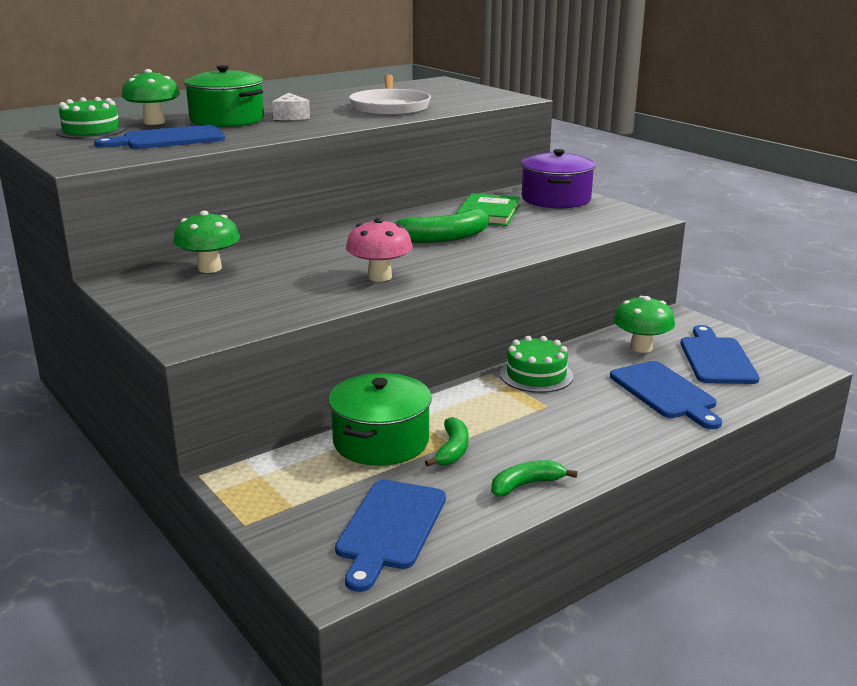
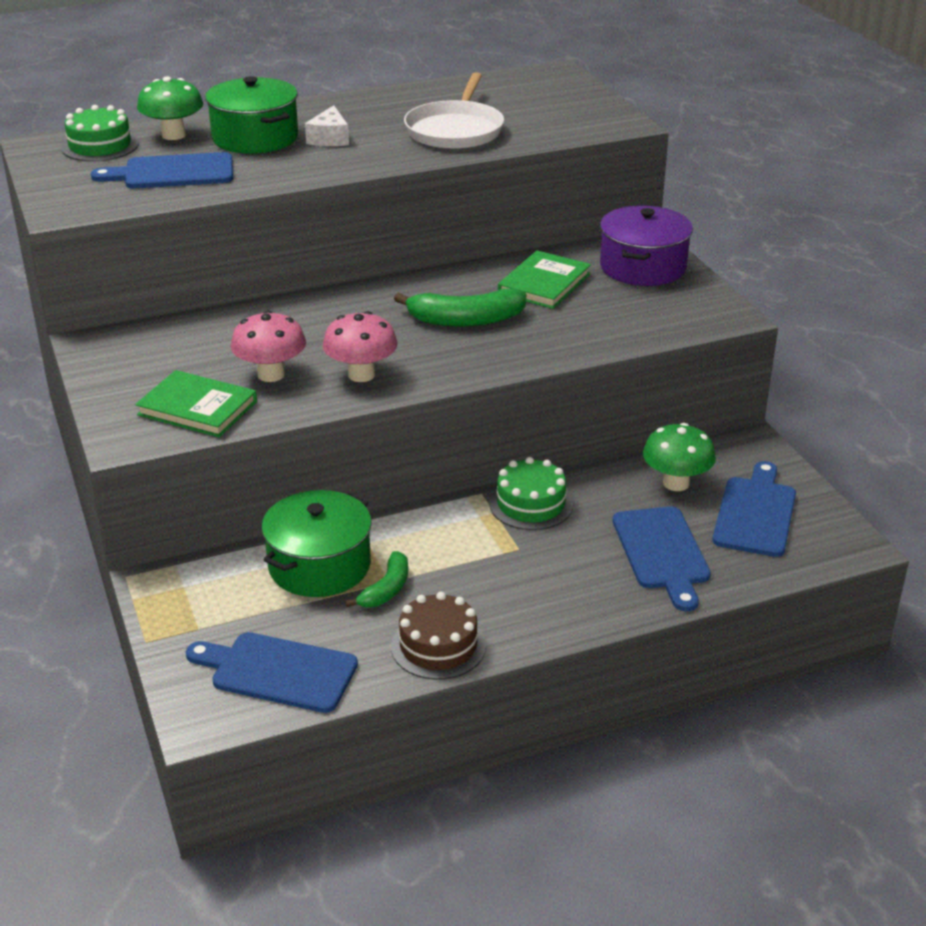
camera: 15 degrees right, 10 degrees up
green mushroom [173,211,240,273] -> none
blue cutting board [335,480,446,592] -> blue cutting board turned 75 degrees clockwise [185,632,358,713]
green banana [491,460,578,497] -> brown cake [391,592,486,680]
none -> green book [135,370,257,437]
none -> pink mushroom [231,310,306,382]

